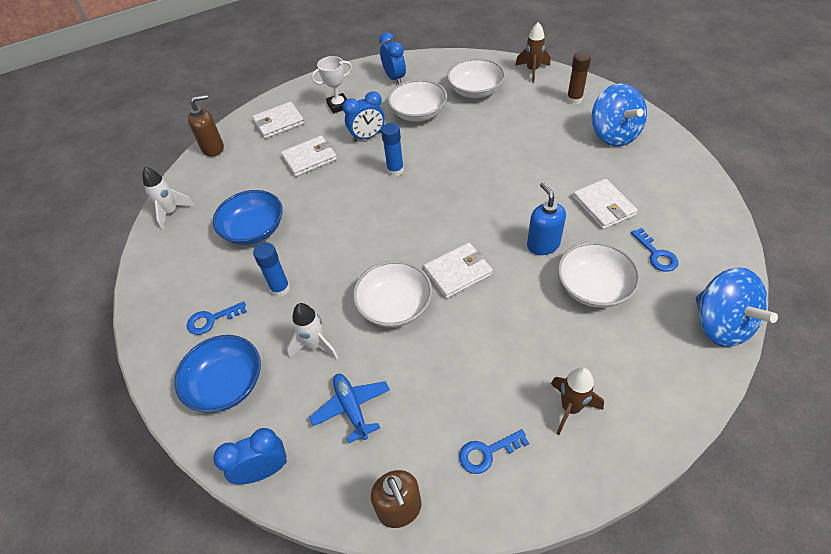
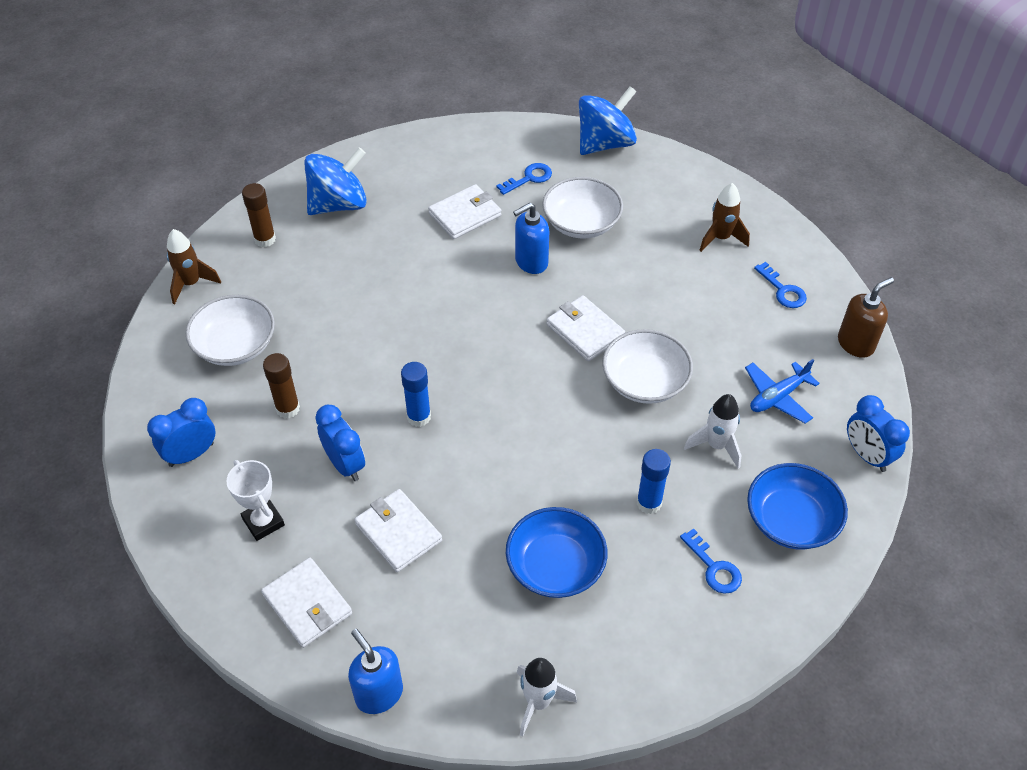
camera: 105 degrees left, 0 degrees up
brown soap dispenser [188,94,224,157] -> blue soap dispenser [348,629,403,714]
white bowl [388,79,447,122] -> brown glue stick [263,353,300,419]

